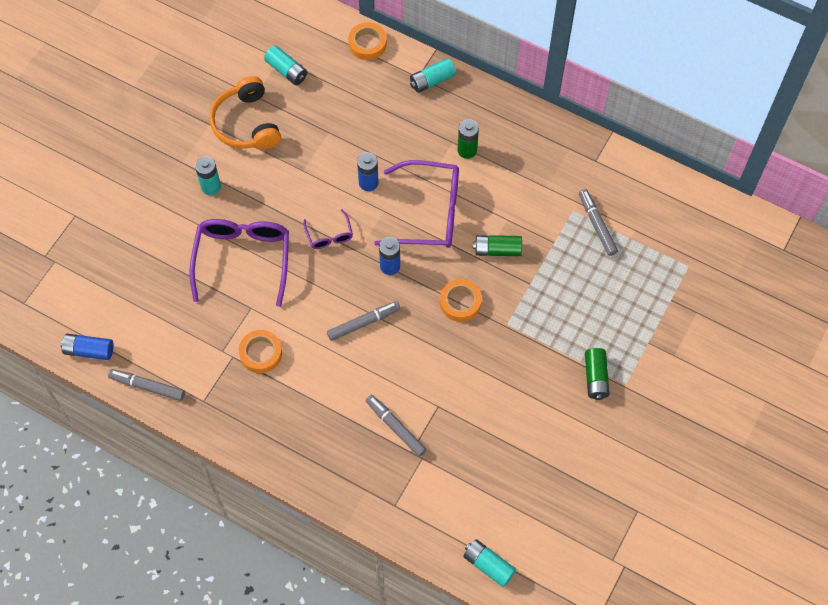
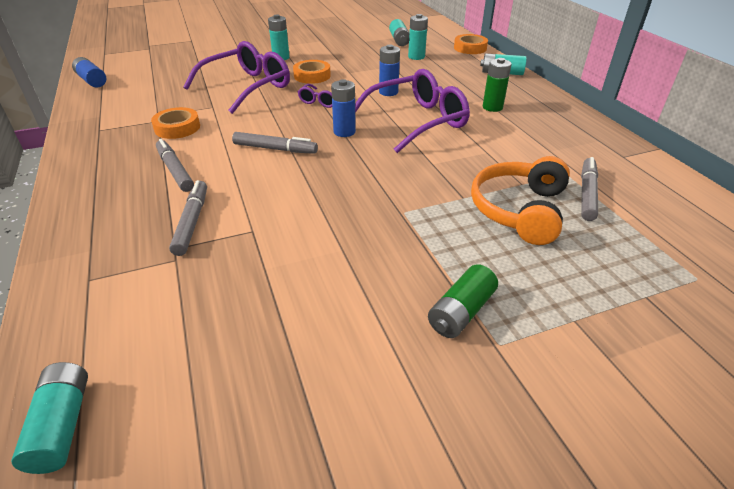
camera: 40 degrees right, 25 degrees down
grey marker [108,369,185,401] -> grey marker moved to [156,139,194,192]
orange headphones [209,76,281,150] -> orange headphones moved to [471,156,570,245]
purple glasses [374,160,459,248] -> purple glasses turned 75 degrees counterclockwise [355,69,470,153]
orange tape [440,279,482,322] -> orange tape moved to [293,60,331,84]
green battery [473,235,522,256] -> none
none -> turquoise battery [408,14,428,60]

